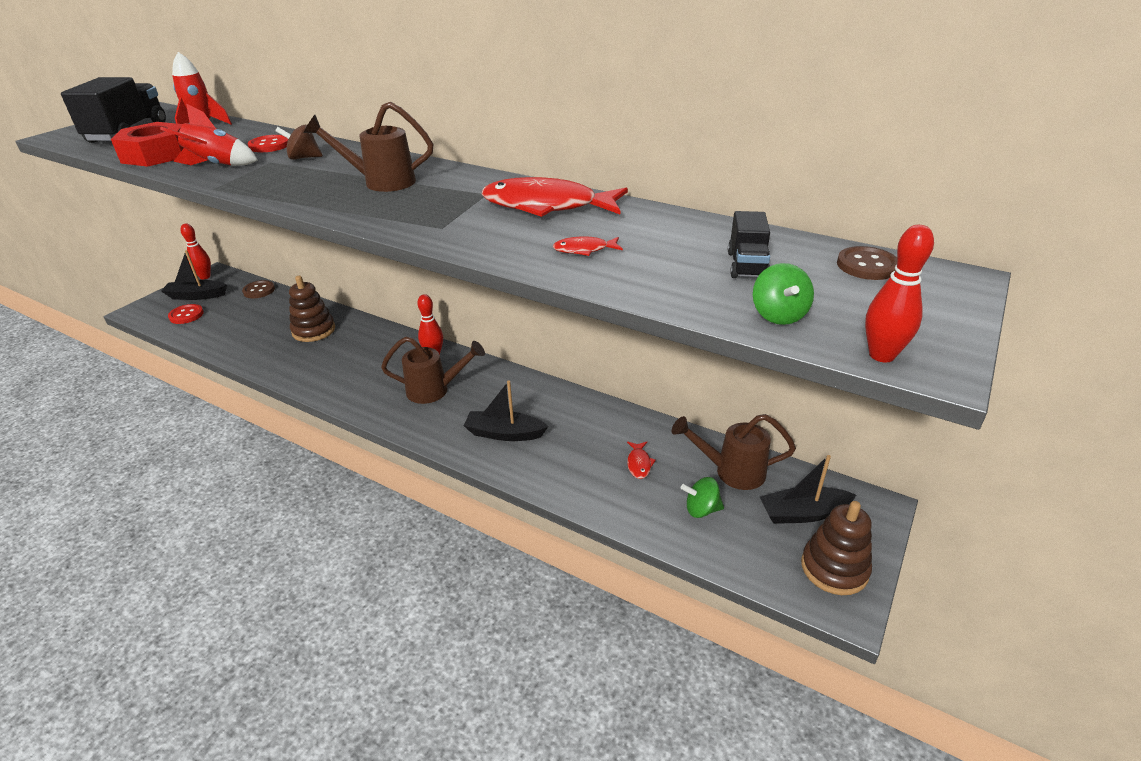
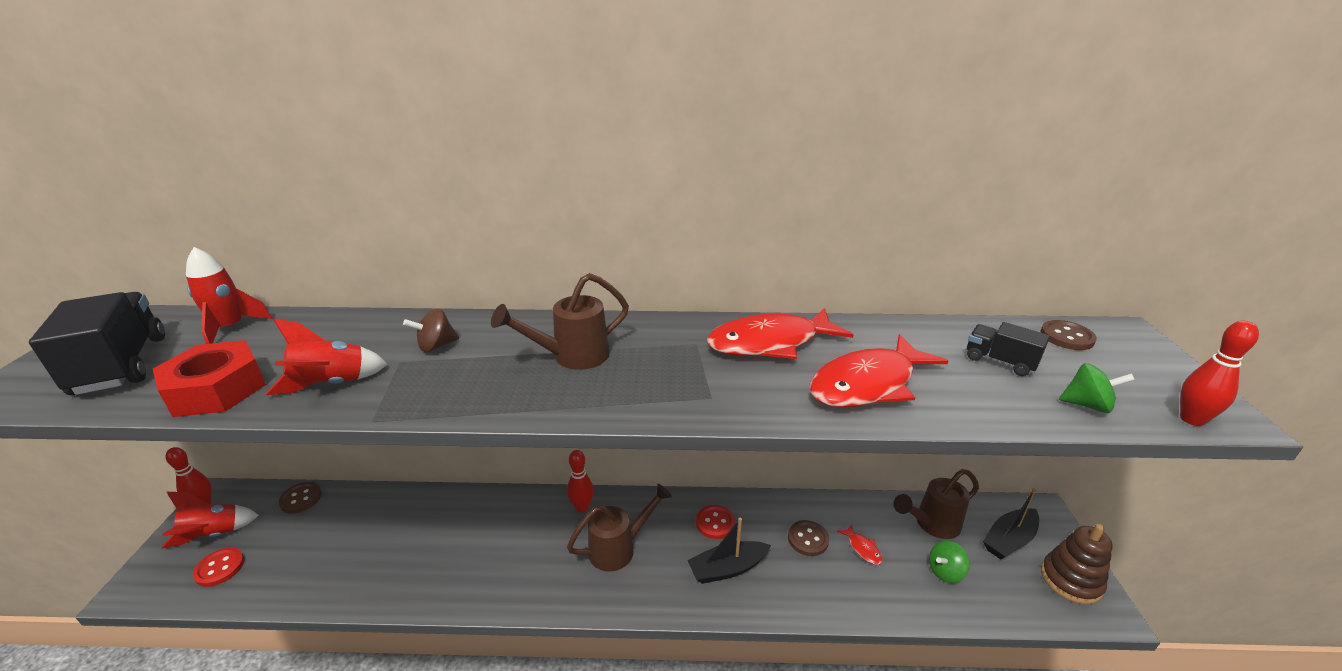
camera: 30 degrees left, 5 degrees down
black boat [161,250,227,300] -> red rocket [162,492,259,548]
red button [248,135,288,152] -> red button moved to [696,505,735,539]
brown stacking toy [289,276,335,342] -> none
red fish [552,236,623,256] -> red fish [810,334,948,408], size x2.39
black truck [728,211,770,278] -> black truck turned 150 degrees clockwise [967,322,1050,376]
green spinning top [753,263,814,325] -> green spinning top turned 45 degrees counterclockwise [1059,363,1135,413]
none -> brown button [788,520,829,556]

